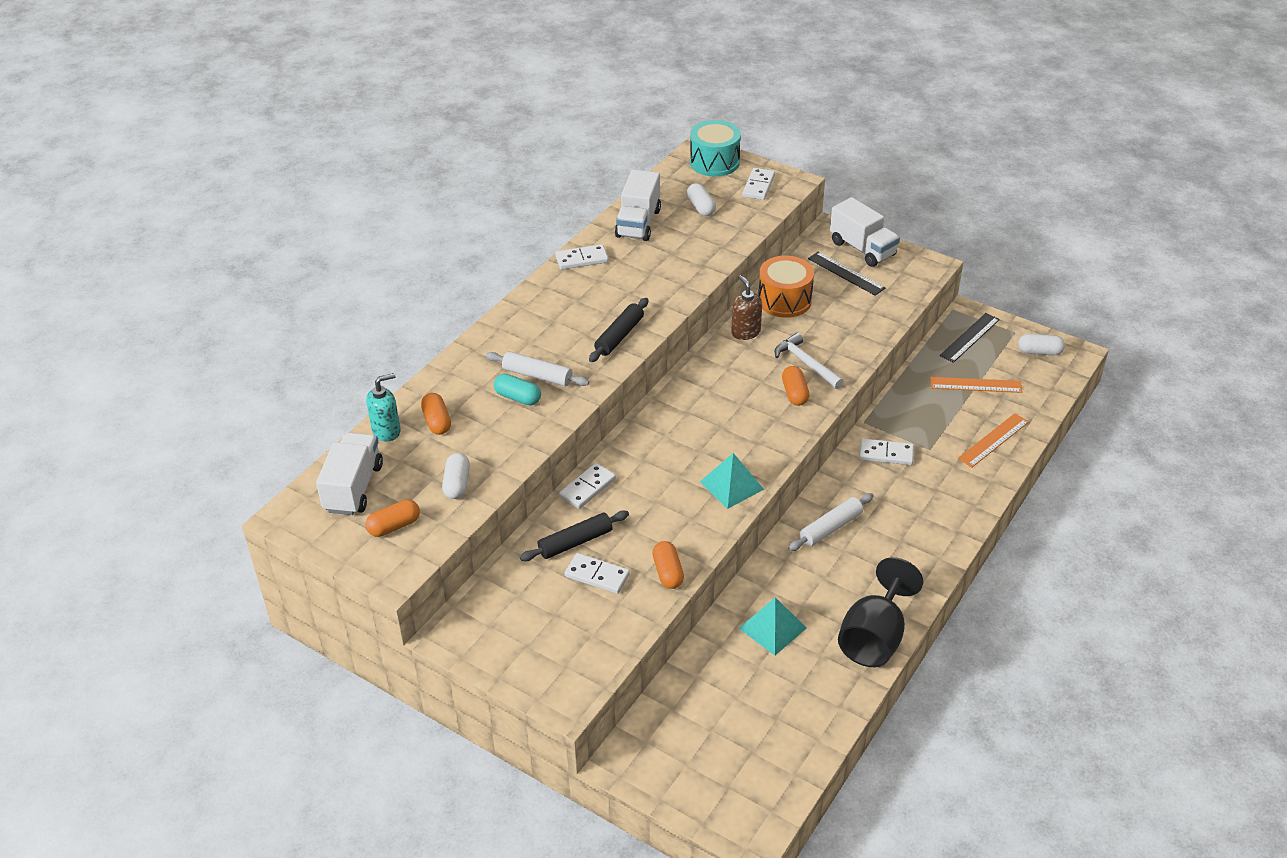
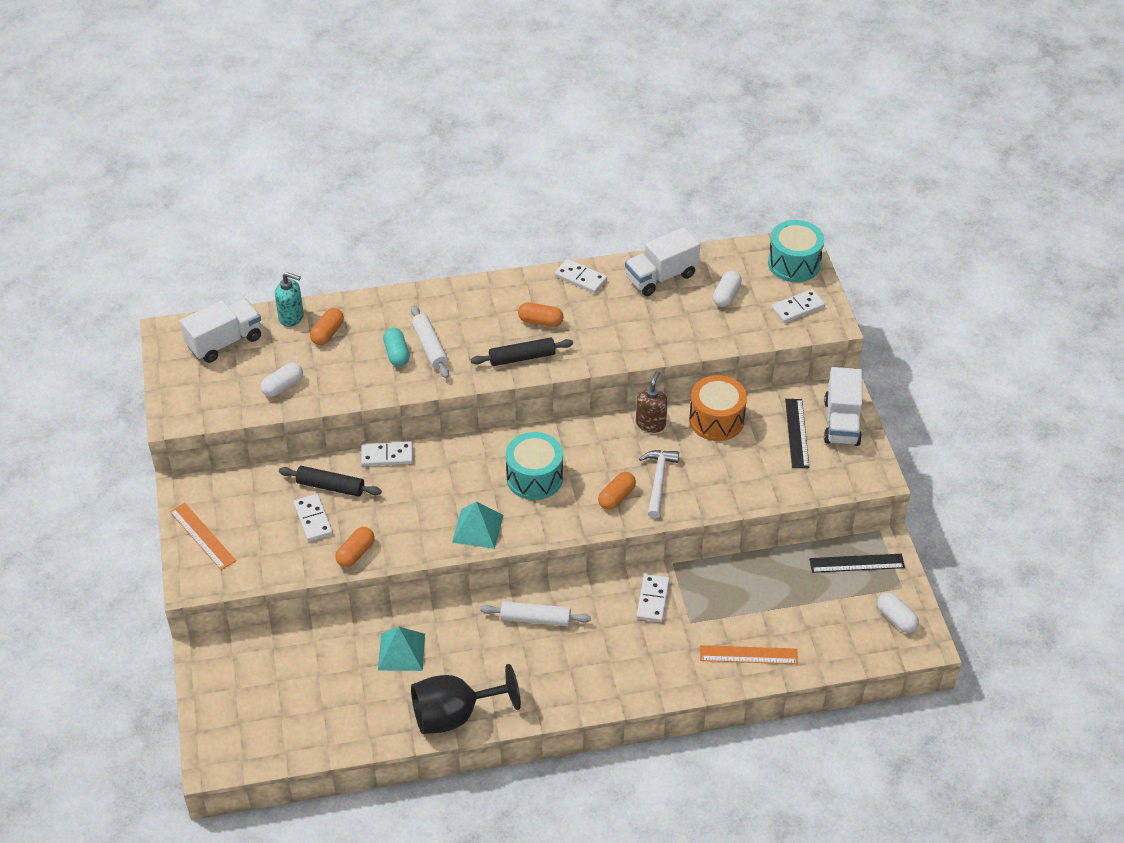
camera: 45 degrees right, 5 degrees up
orange capsule [366,500,420,537] -> orange capsule moved to [518,302,564,327]
white domino [860,438,914,465] -> white domino turned 45 degrees clockwise [636,574,670,622]
orange ruler [930,377,1023,393] -> orange ruler moved to [170,503,236,570]
none -> turquoise drum [506,432,563,500]

